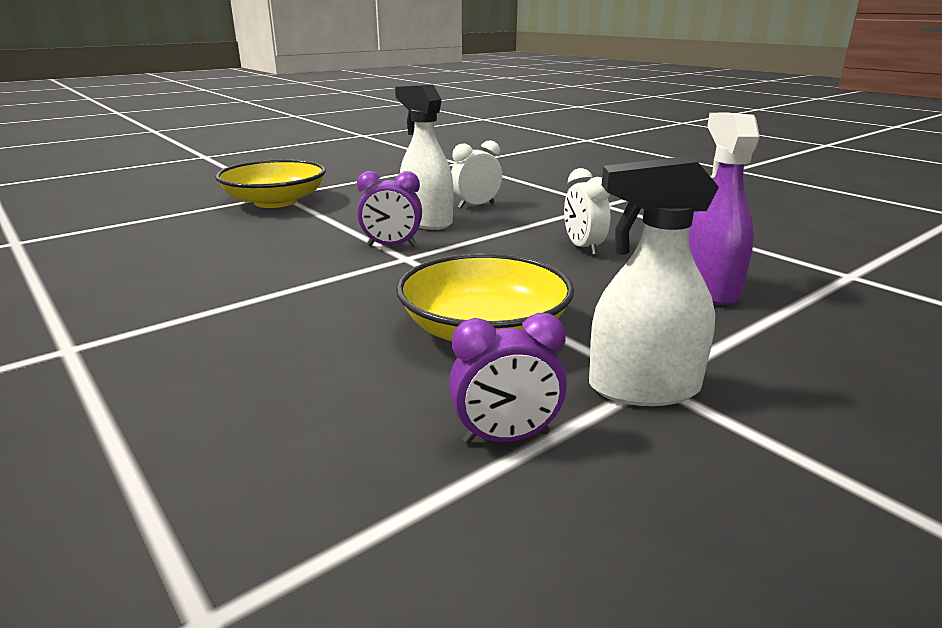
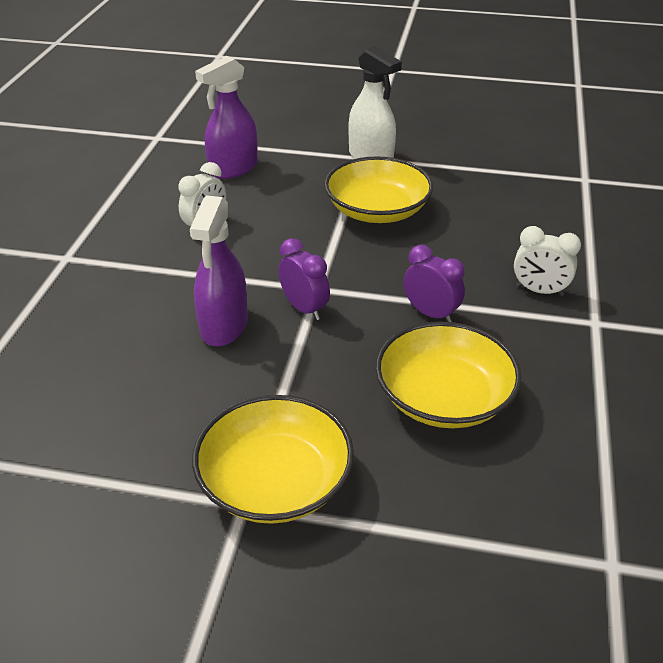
camera: 130 degrees left, 15 degrees up
white spray bottle [395,84,453,230] -> purple spray bottle [190,196,248,346]
purple clock [449,313,567,443] -> purple clock moved to [404,245,465,322]
white clock [451,140,502,208] -> white clock moved to [514,226,581,296]
none -> yellow bowl [375,322,522,428]

